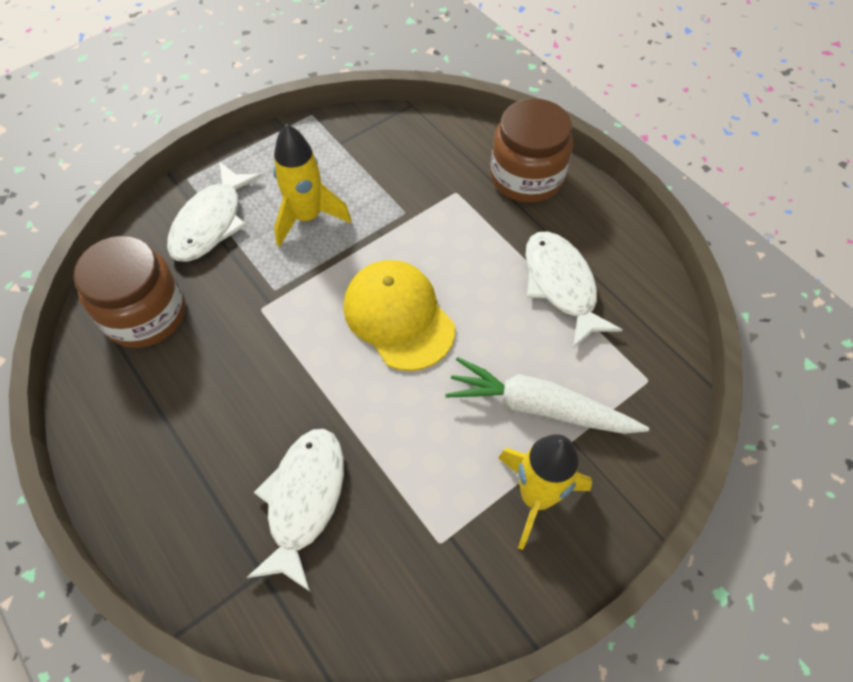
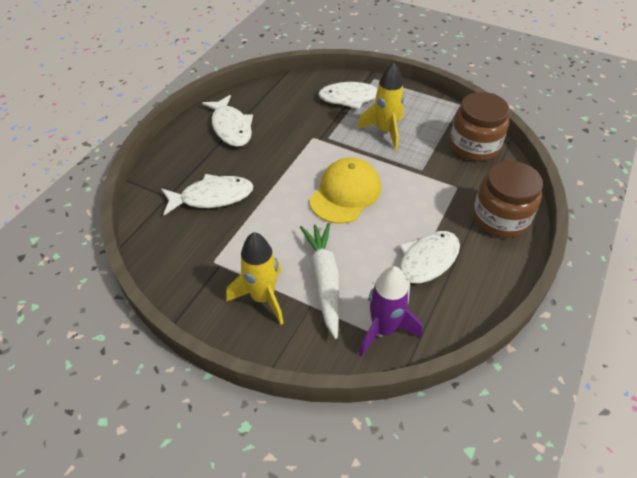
camera: 65 degrees right, 10 degrees down
brown jar [73,236,185,348] -> brown jar moved to [450,92,510,161]
none -> white fish [202,95,253,147]
none -> purple rocket [359,266,422,357]

